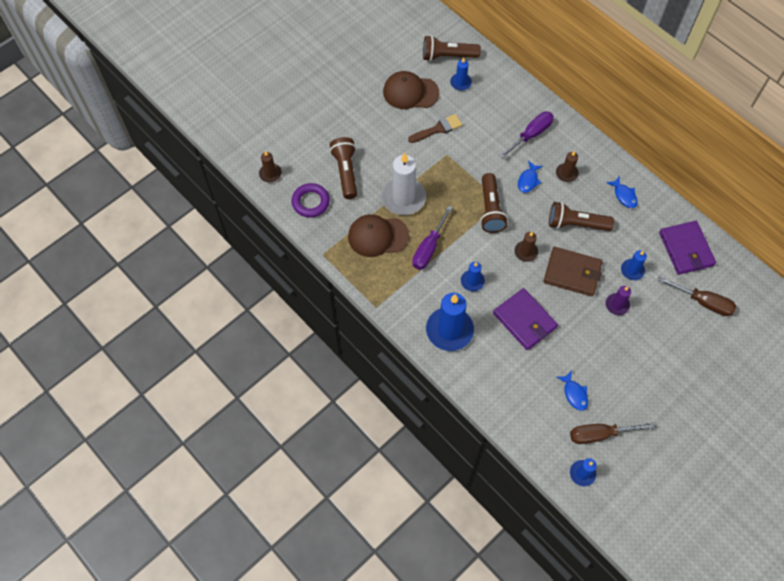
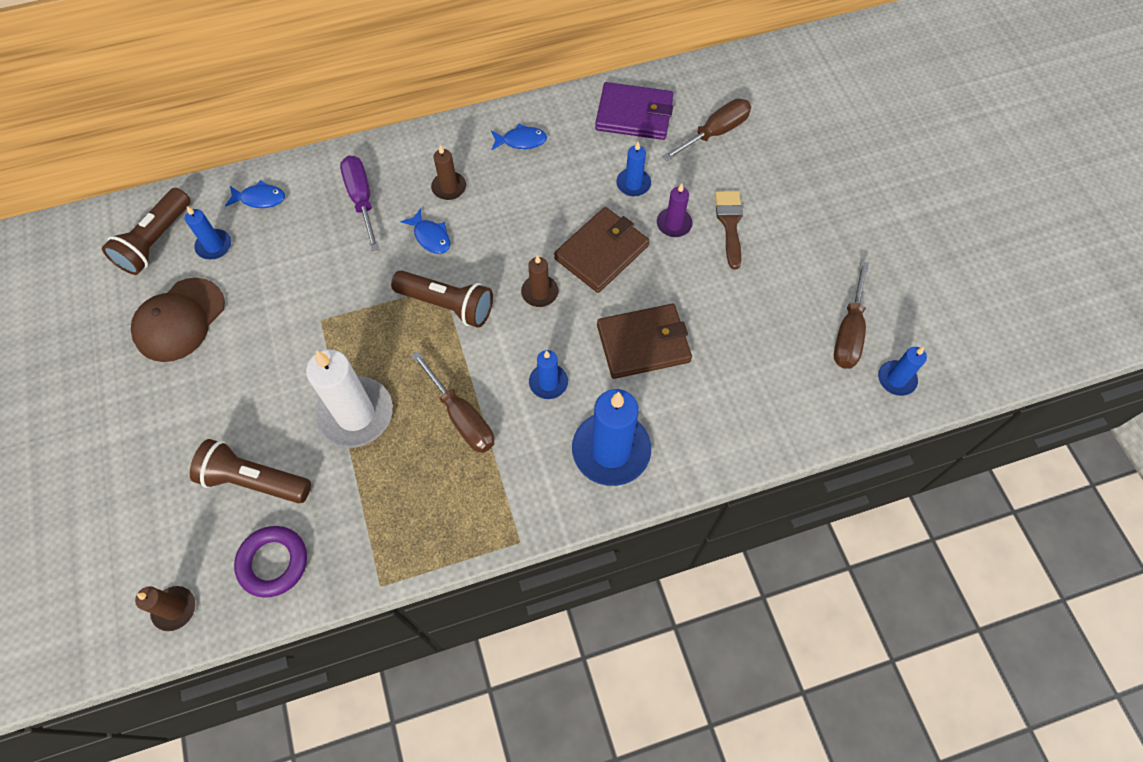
camera: 65 degrees left, 0 degrees up
brown cap [348,214,409,257] -> none
brown brush [408,114,462,143] -> brown brush moved to [715,191,743,269]
purple screwdriver [412,206,452,270] -> brown screwdriver [411,351,494,453]
purple wallet [493,288,558,350] -> brown wallet [597,304,692,379]
brown flashlight [549,202,614,231] -> none
blue fish [557,371,588,411] -> blue fish moved to [225,180,285,208]

